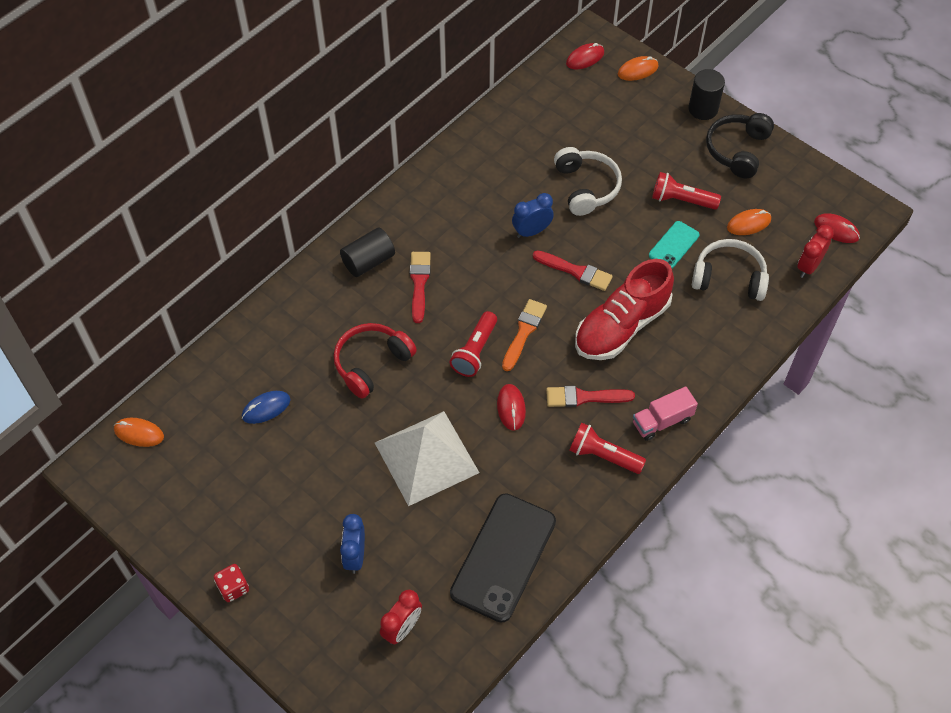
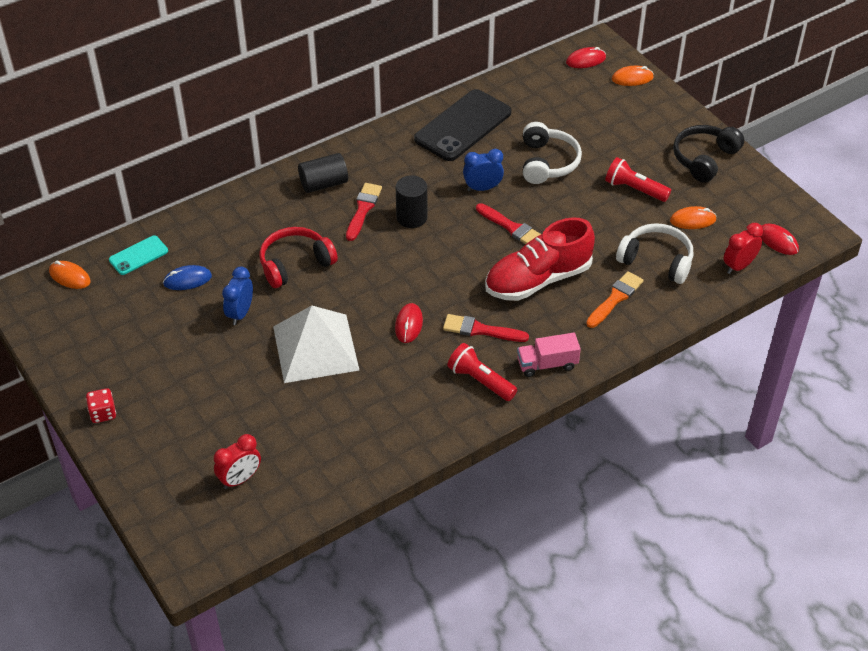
camera: 15 degrees right, 10 degrees down
blue clock [340,514,365,574] -> blue clock moved to [222,267,253,325]
red flashlight [450,311,497,377] -> none
black phone [450,493,556,623] -> black phone moved to [414,89,511,161]
orange brush [502,299,547,371] -> orange brush moved to [586,271,644,328]
turquoise phone [649,221,700,268] -> turquoise phone moved to [109,236,168,275]
black cylinder [689,69,725,120] -> black cylinder moved to [396,175,427,228]

